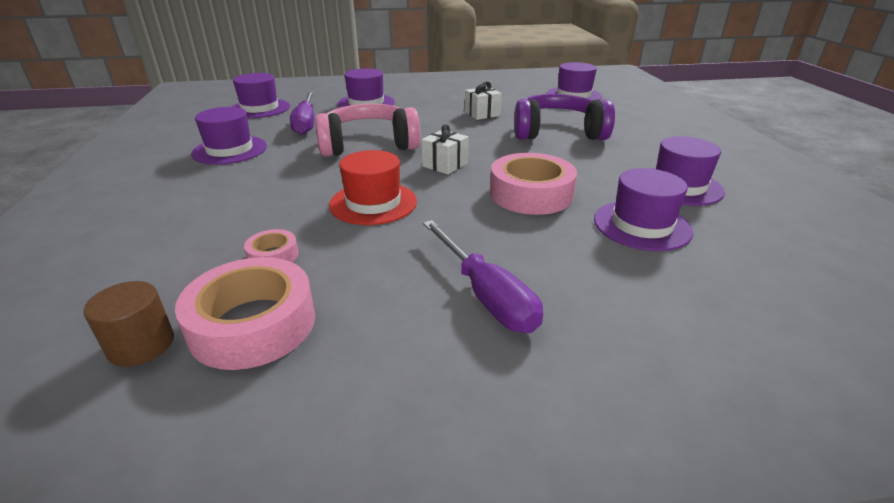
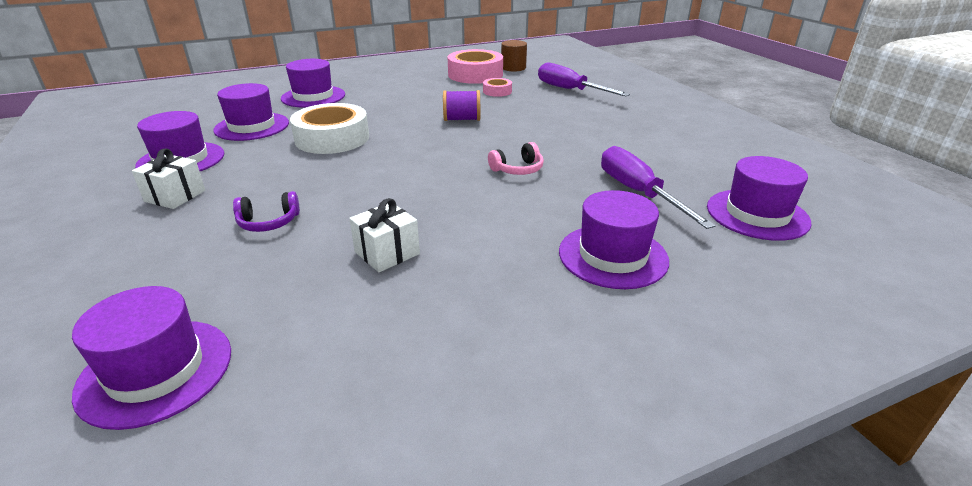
camera: 165 degrees right, 0 degrees up
purple hat [191,107,267,165] -> purple hat moved to [281,59,345,108]
pink headphones [315,104,421,157] -> pink headphones [488,142,544,175], size x0.44
red hat [329,150,417,225] -> purple spool [443,90,480,121]
white gift [421,124,469,175] -> white gift moved to [132,148,206,209]
purple screwdriver [423,220,543,333] -> purple screwdriver moved to [538,63,630,96]
pink tape [490,153,577,215] -> white tape [290,103,369,154]
purple headphones [514,94,615,140] -> purple headphones [233,191,300,232], size x0.44

